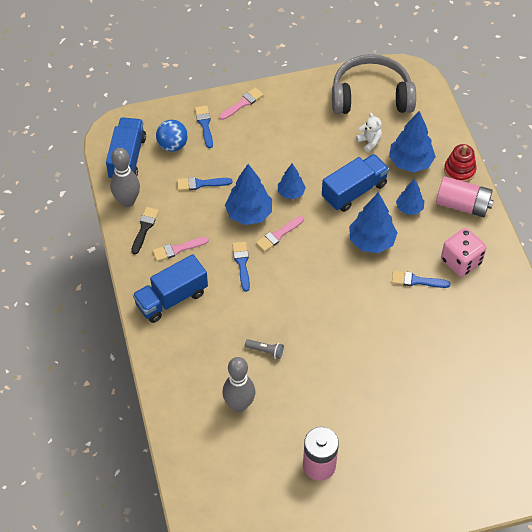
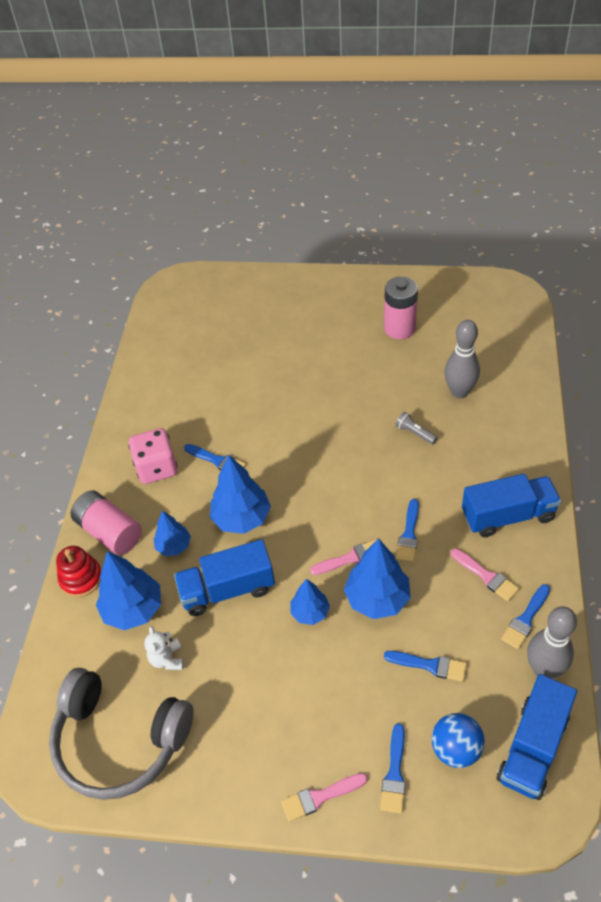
camera: 155 degrees left, 5 degrees down
black brush [131,207,159,254] -> blue brush [501,584,550,649]
pink brush [153,237,209,261] -> pink brush turned 45 degrees clockwise [451,548,519,601]

